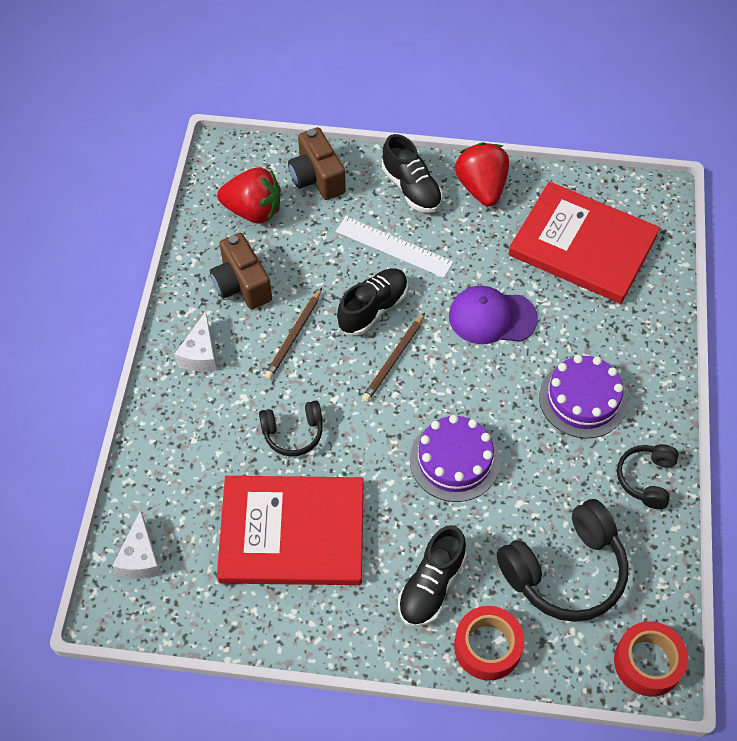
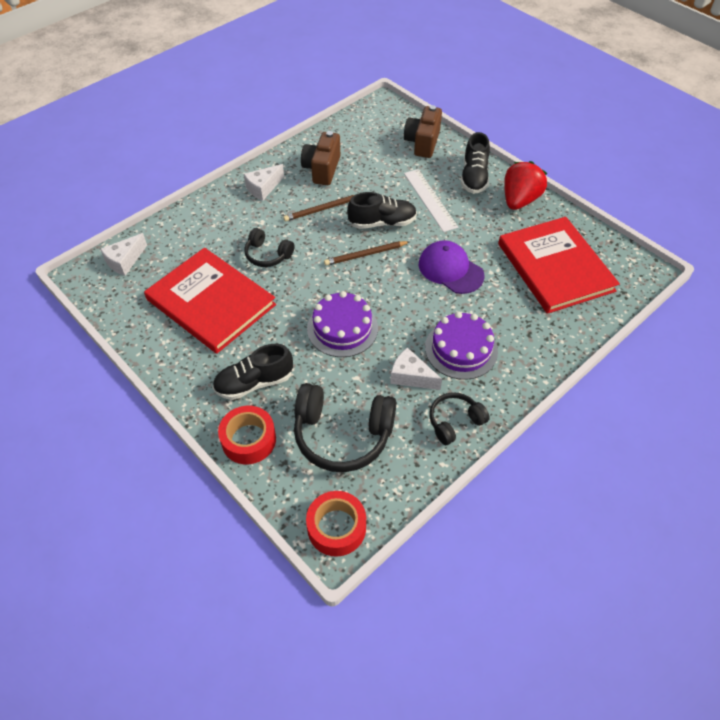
camera: 40 degrees right, 5 degrees down
red strawberry [217,168,281,224] -> none
none -> white cheese [390,347,442,390]

